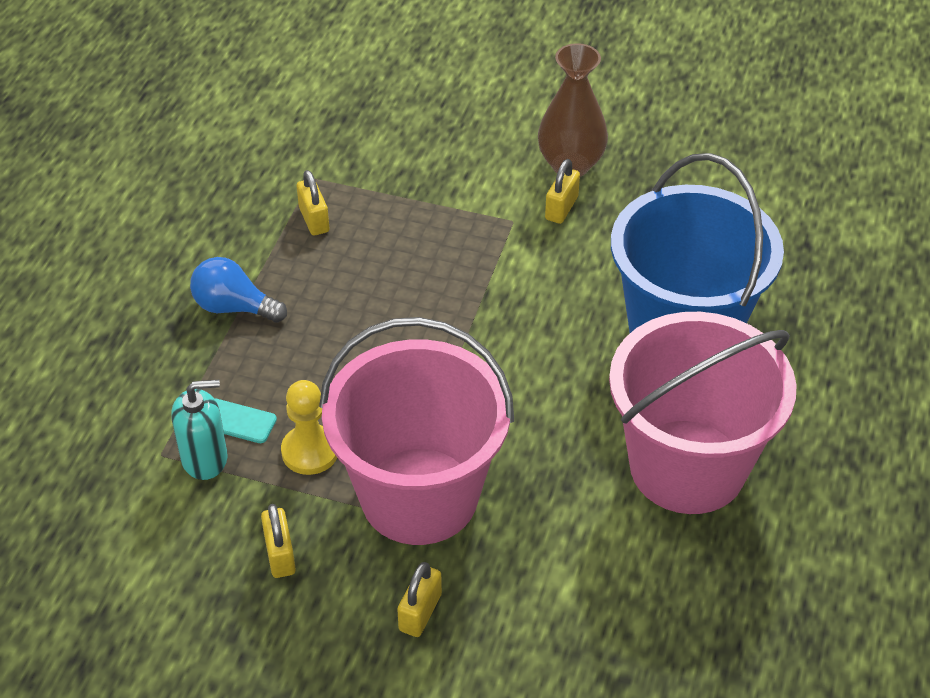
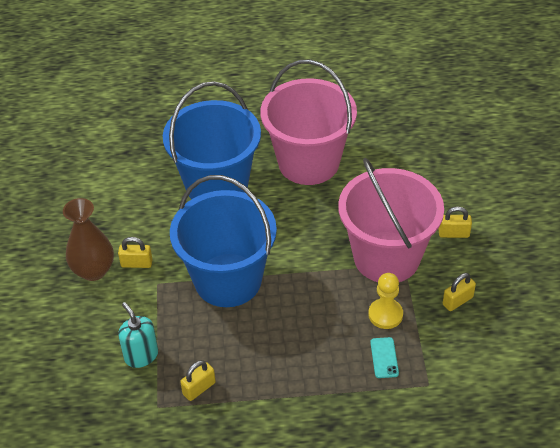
camera: 110 degrees left, 0 degrees up
turquoise soap dispenser [171,380,228,480] -> turquoise soap dispenser moved to [118,302,158,368]
blue light bulb [190,257,287,323] -> none
none -> blue bucket [170,175,277,307]

